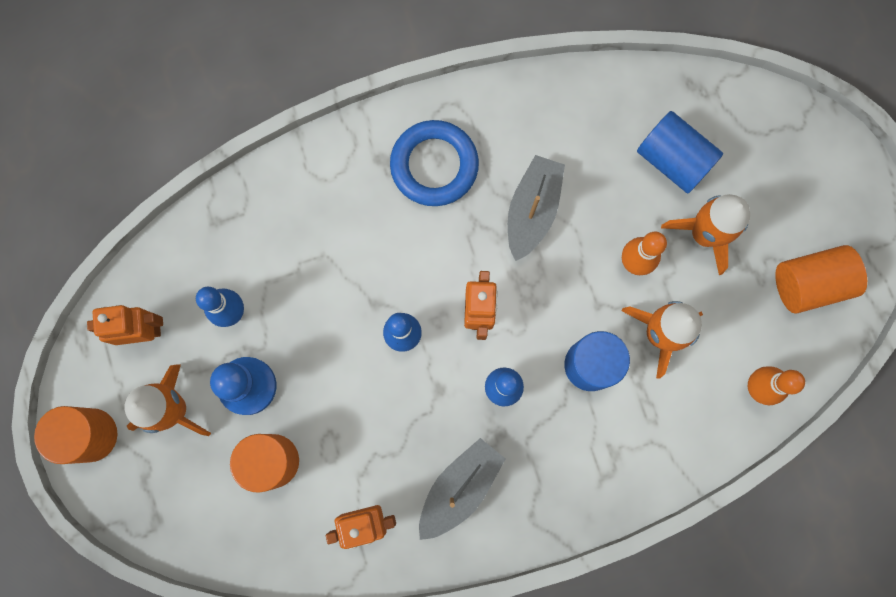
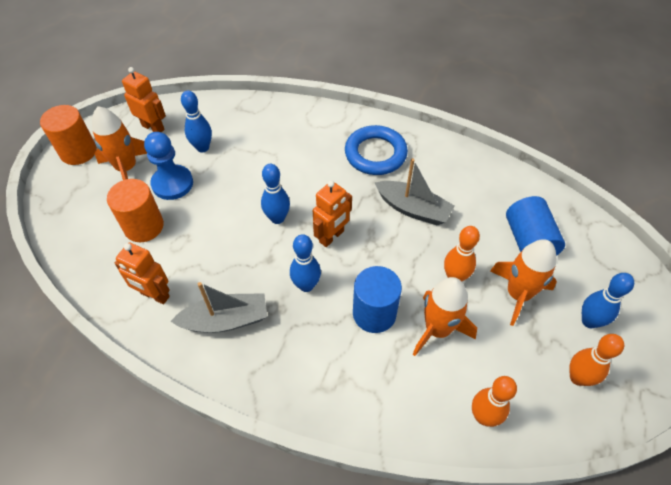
camera: 40 degrees right, 25 degrees down
grey boat [508,155,565,261] -> grey boat turned 60 degrees clockwise [375,158,454,225]
orange cylinder [775,245,867,314] -> orange bowling pin [569,334,624,386]
none -> blue bowling pin [582,273,634,328]

